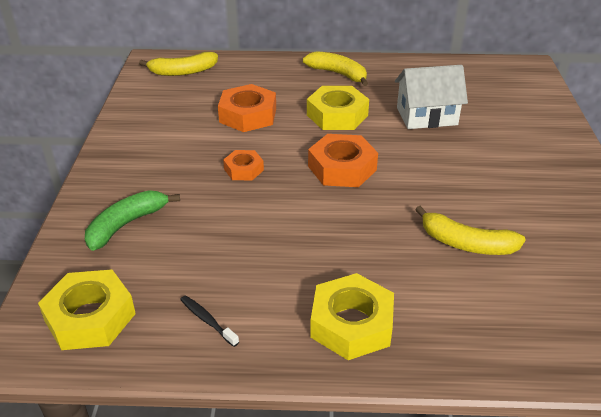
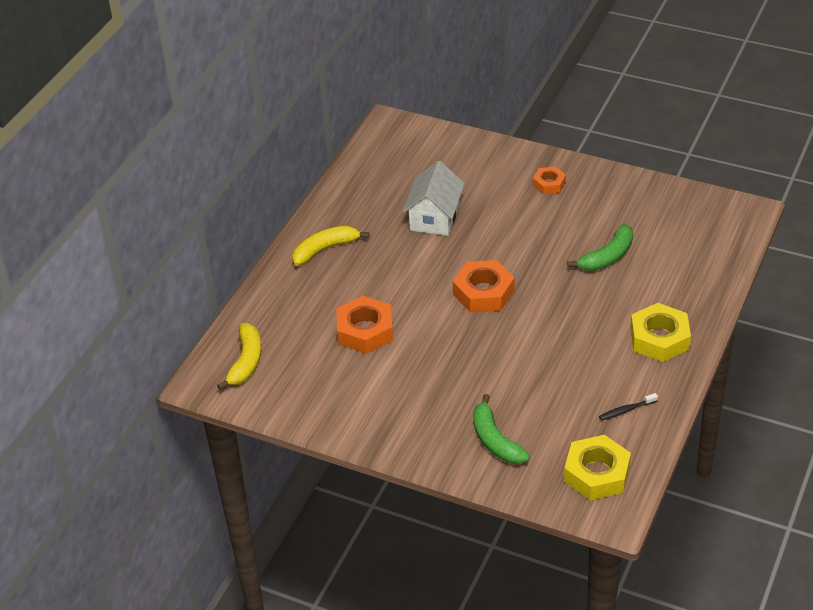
camera: 65 degrees left, 5 degrees up
orange nut [223,150,264,181] -> orange nut moved to [533,167,566,194]
yellow nut [307,86,369,130] -> none
yellow banana [415,206,526,255] -> green banana [567,224,633,271]

